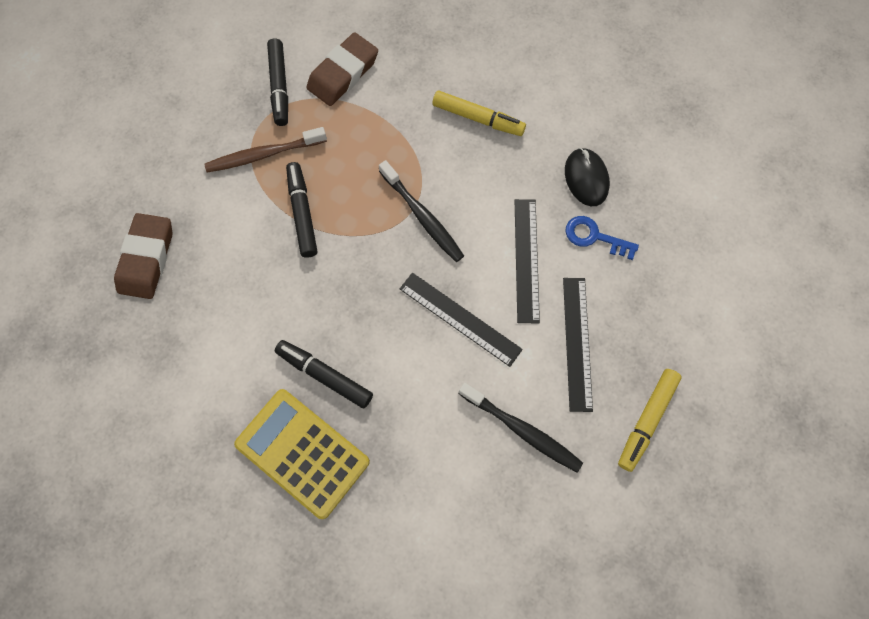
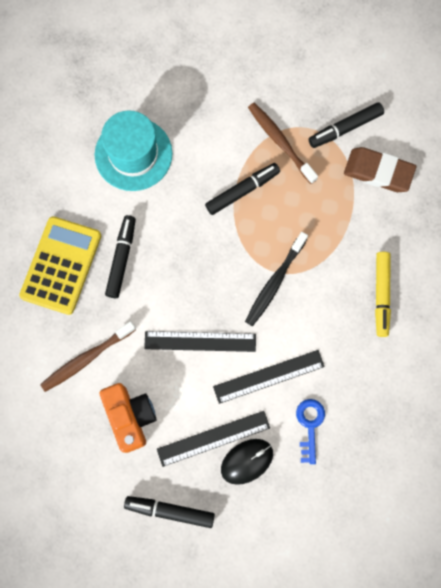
camera: 70 degrees right, 5 degrees up
brown eraser [114,213,172,299] -> none
black ruler [400,273,523,367] -> black ruler turned 75 degrees clockwise [144,331,256,352]
black toothbrush [459,383,583,472] -> orange camera [100,383,156,453]
black mouse [565,148,610,206] -> black mouse moved to [221,439,273,485]
yellow marker [618,369,682,472] -> black marker [124,496,215,528]
none -> brown toothbrush [40,321,136,392]
none -> turquoise hat [95,110,172,191]

